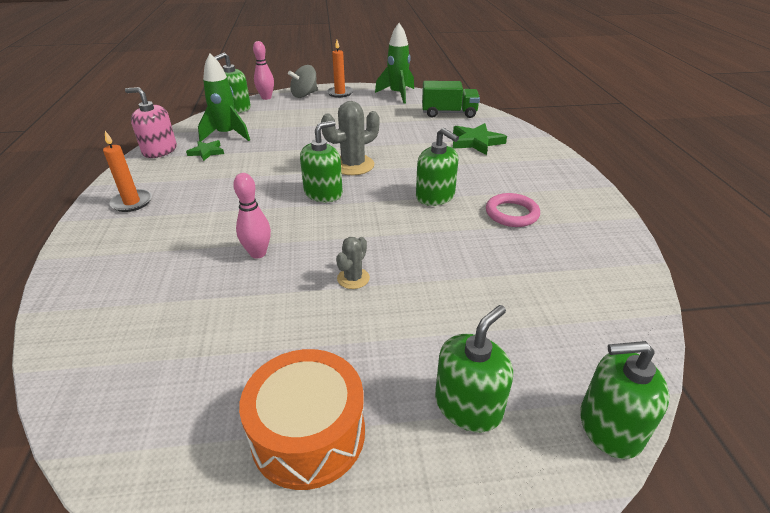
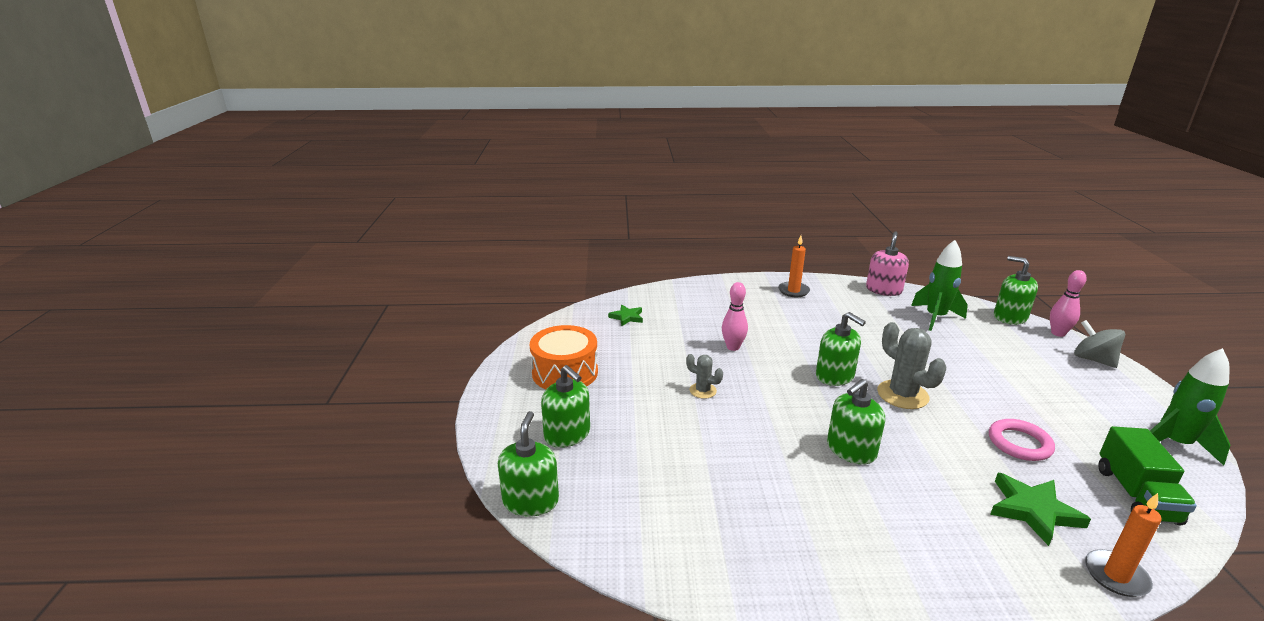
camera: 95 degrees right, 10 degrees down
green star [186,140,224,161] -> green star moved to [608,305,643,327]
orange candle [327,40,353,98] -> orange candle moved to [1085,493,1162,597]
pink ring [486,193,540,227] -> pink ring moved to [989,419,1055,461]

